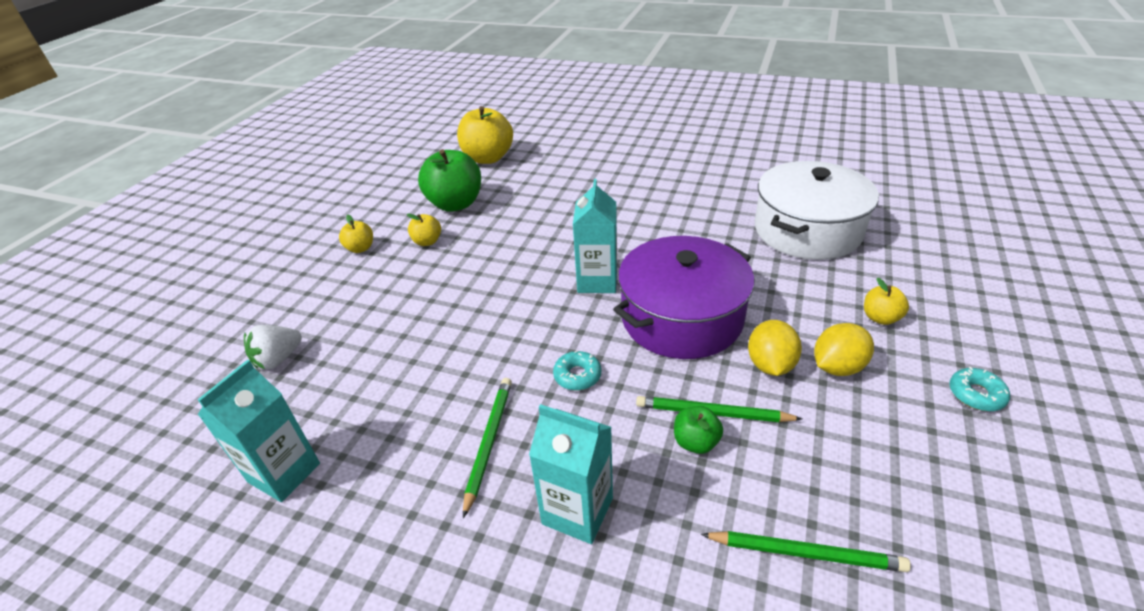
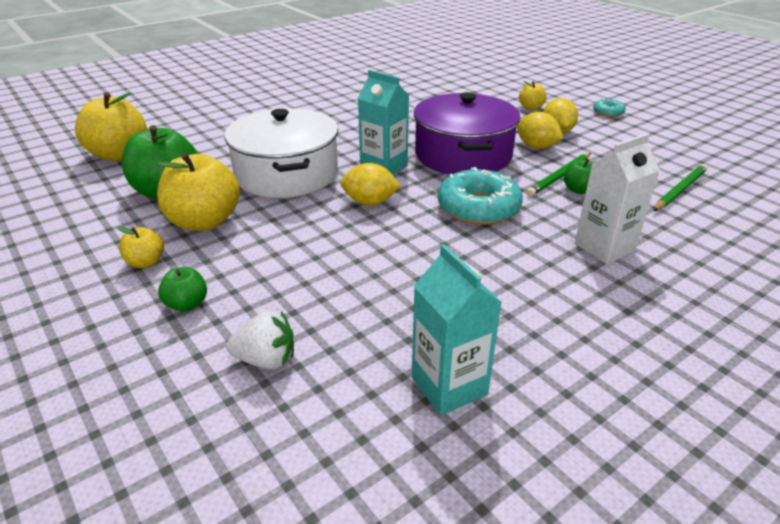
camera: 60 degrees left, 5 degrees down
white strawberry [244,325,302,369] -> white strawberry turned 75 degrees counterclockwise [226,311,294,369]
yellow apple [407,213,441,246] -> yellow apple [157,152,240,231], size x2.05
green pencil [463,378,512,518] -> none
turquoise carton [529,404,613,544] -> white carton [575,134,660,264]
turquoise donut [553,350,601,390] -> turquoise donut [438,167,523,225], size x2.02
white pot [755,161,879,260] -> white pot moved to [225,108,338,198]
none -> green apple [158,267,207,312]
none -> yellow lemon [340,163,401,206]

